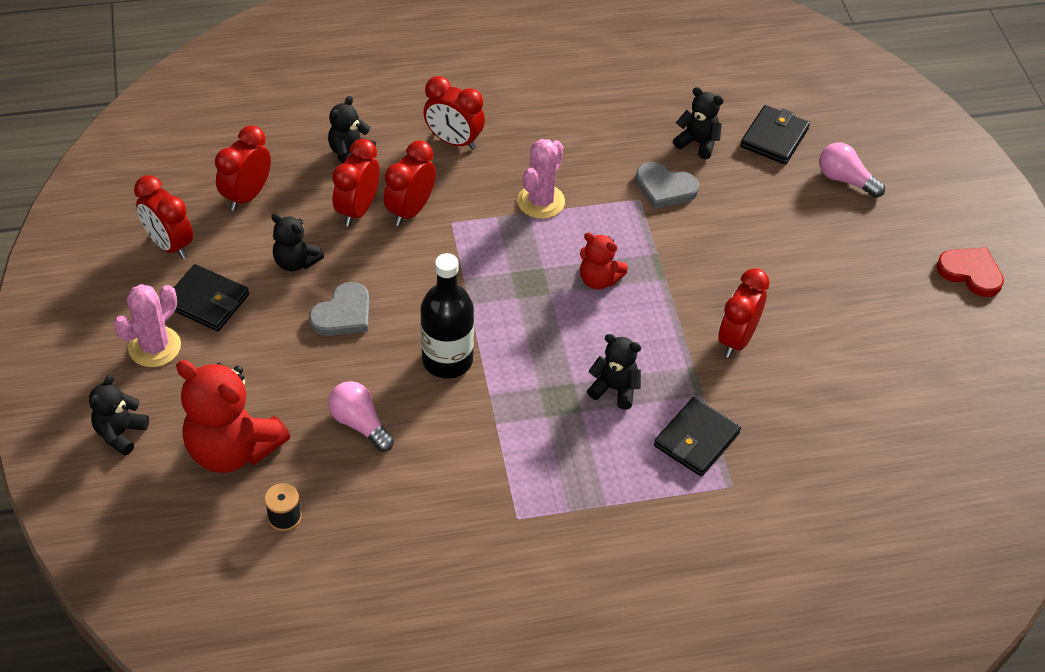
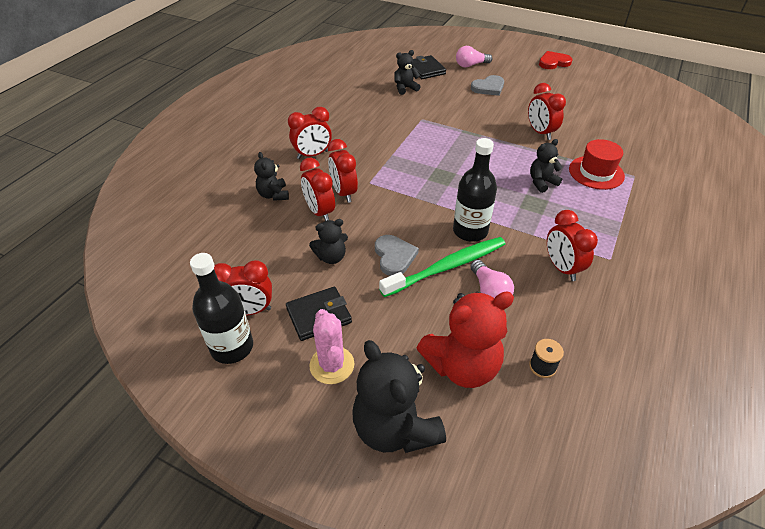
camera: 50 degrees left, 5 degrees down
black teddy bear [89,374,149,456] -> black teddy bear [352,340,446,453], size x1.86
red clock [215,125,271,211] -> red clock moved to [547,210,598,281]
pink light bulb [328,381,394,452] -> pink light bulb turned 105 degrees counterclockwise [470,260,514,298]
pink cactus [517,139,565,219] -> none
red teddy bear [580,232,628,290] -> none
grey heart [635,162,699,209] -> grey heart moved to [471,75,504,96]
black wallet [654,397,741,476] -> red hat [569,139,625,190]
none -> black bottle [190,253,253,364]
none -> green toothbrush [379,237,506,297]

